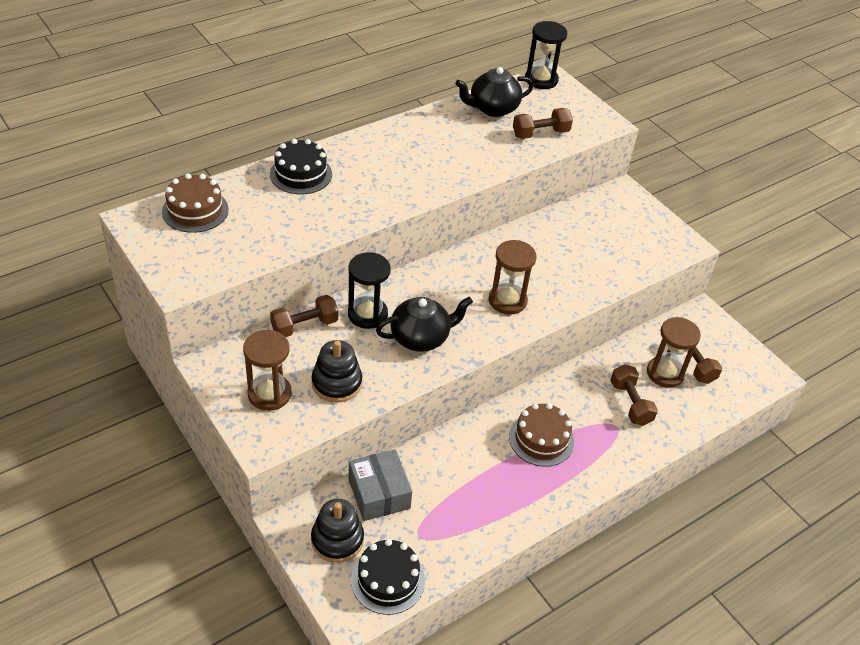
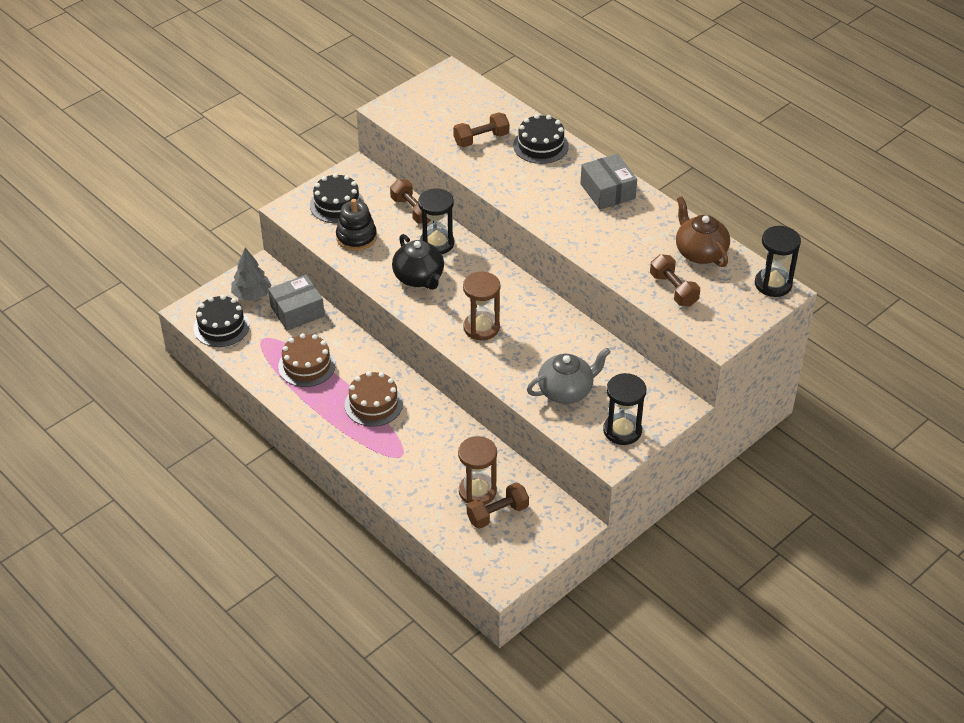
camera: 85 degrees right, 0 degrees up
brown cake [162,173,229,233] -> brown cake moved to [278,333,336,387]
brown hourglass [243,330,292,411] -> black cake [310,173,364,223]
black stacking toy [311,499,364,563] -> grey tree [231,248,272,301]
black teapot [455,67,534,117] -> brown teapot [676,197,730,267]
brown dumbbell [610,364,658,426] -> brown dumbbell moved to [453,112,509,147]
none -> grey teapot [527,347,611,404]
none -> grey box [580,154,637,209]
none -> black hourglass [603,373,646,445]

